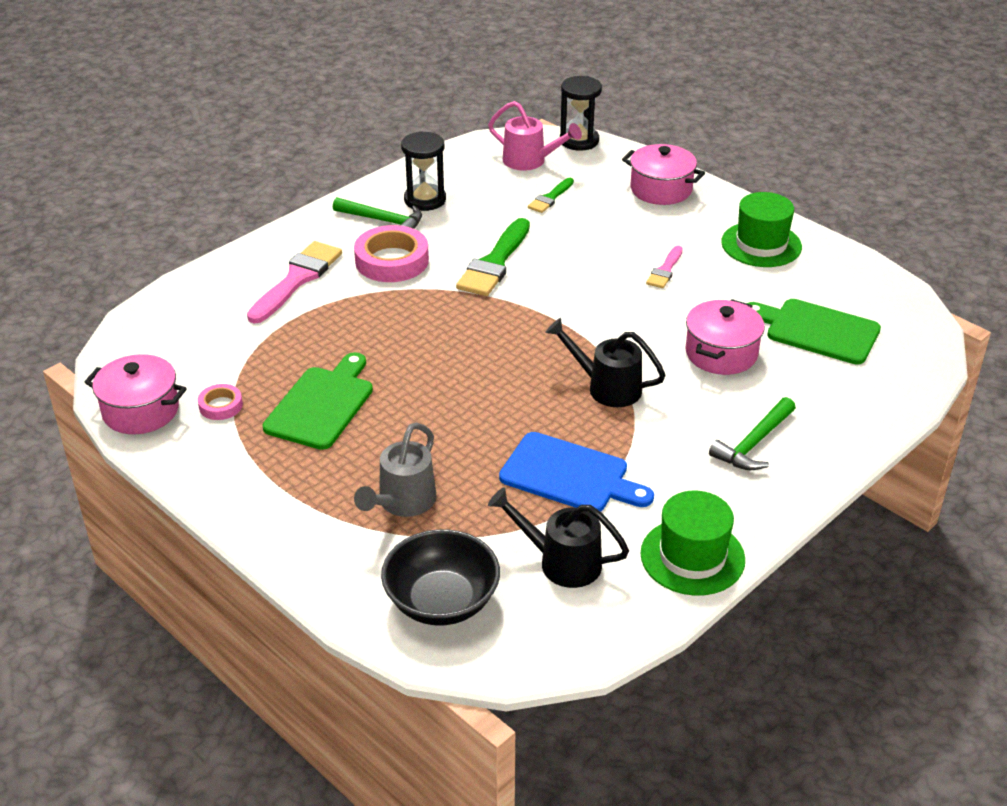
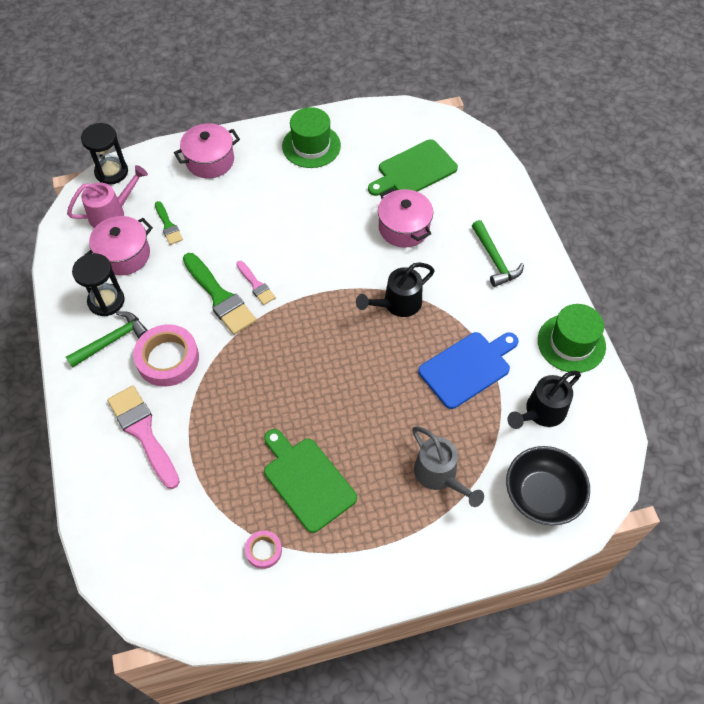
camera: 60 degrees left, 20 degrees up
pink pot [85,354,187,434] -> pink pot moved to [85,216,153,275]
pink brush [646,246,683,288] -> pink brush moved to [236,261,276,305]

